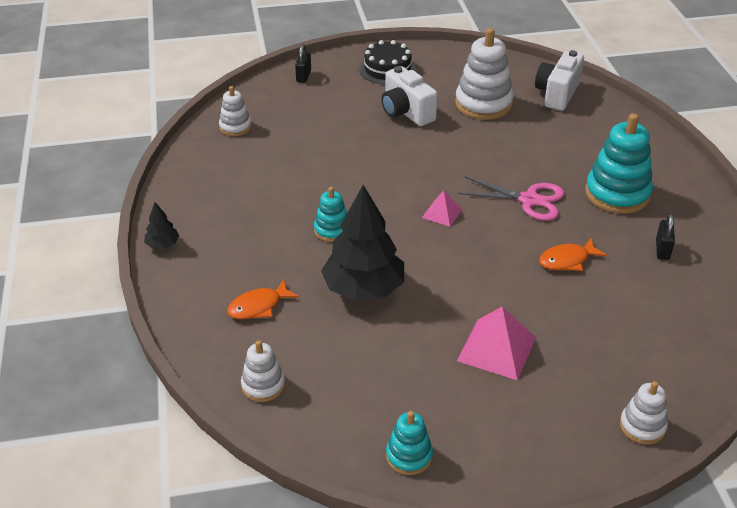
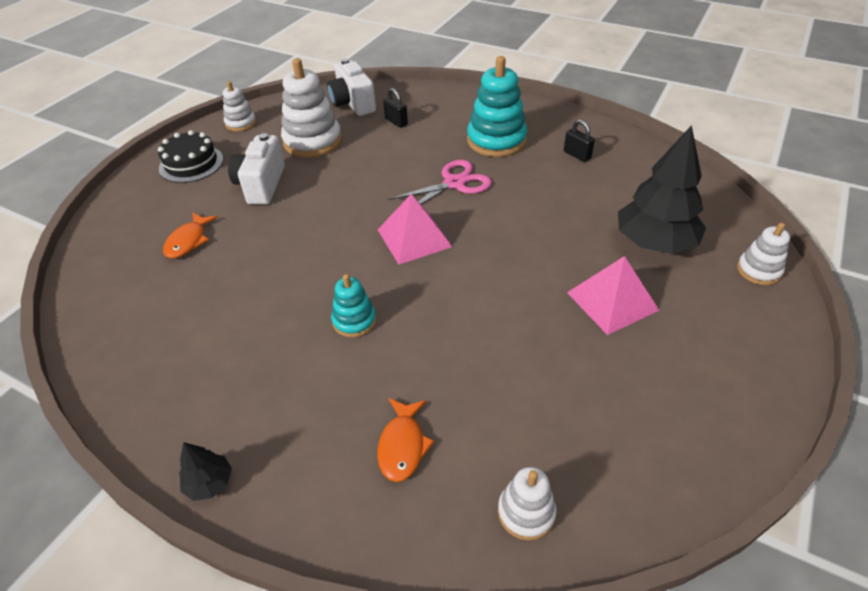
camera: 50 degrees left, 5 degrees up
white stacking toy [219,86,252,136] -> white stacking toy moved to [223,81,256,132]
black padlock [295,44,311,83] -> black padlock moved to [383,88,408,128]
black tree [321,185,404,301] -> black tree moved to [618,125,706,254]
white camera [381,66,438,126] -> white camera turned 90 degrees clockwise [228,133,285,205]
turquoise stacking toy [386,411,433,475] -> none
pink pyramid [422,190,462,227] -> pink pyramid [378,194,452,264], size x1.74
orange fish [539,238,607,271] -> orange fish moved to [163,212,218,258]

